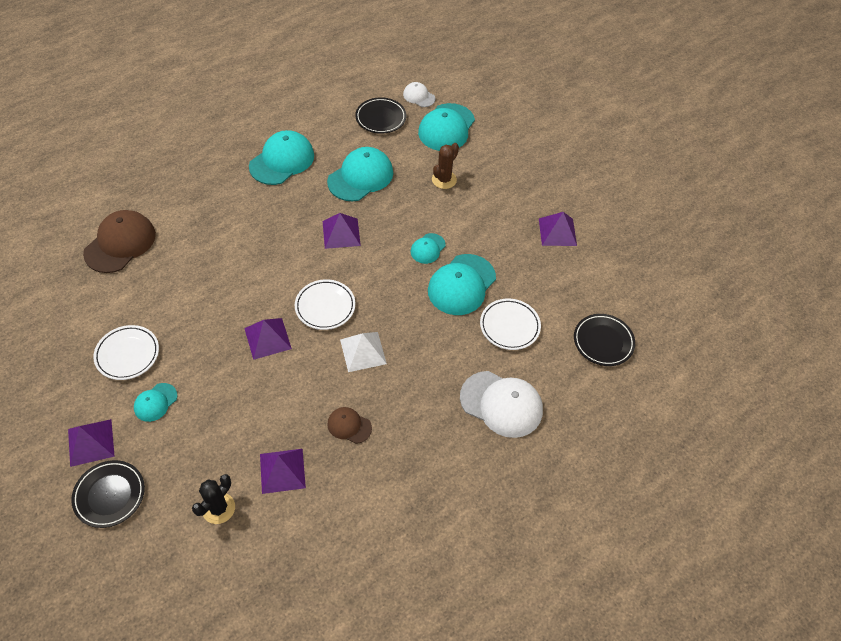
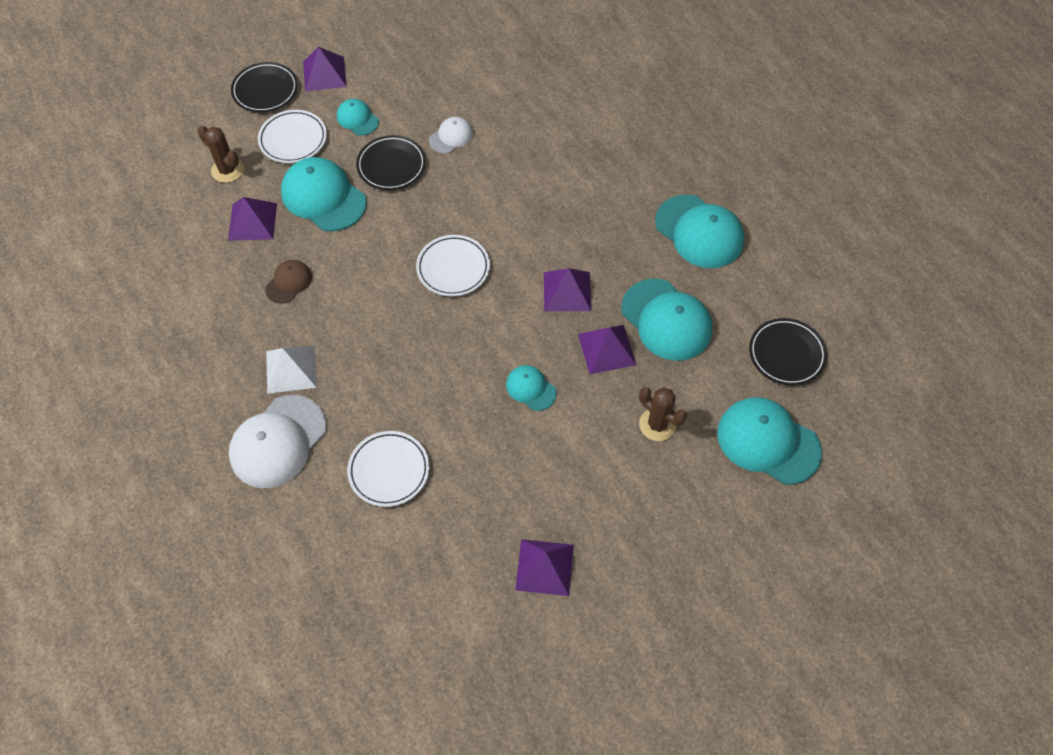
camera: 100 degrees right, 5 degrees up
brown cap [83,210,156,273] -> none
white plate [93,325,159,380] -> white plate moved to [258,110,327,163]
black cactus [192,474,235,524] -> brown cactus [197,126,244,183]
purple pyramid [244,318,292,360] -> purple pyramid moved to [578,325,636,374]
white pyramid [340,332,387,372] -> white pyramid moved to [266,346,317,394]
white cap [403,82,435,107] -> white cap moved to [429,117,473,154]
turquoise cap [428,254,496,315] -> turquoise cap moved to [281,157,367,232]
black plate [574,314,635,366] -> black plate moved to [356,135,426,190]

